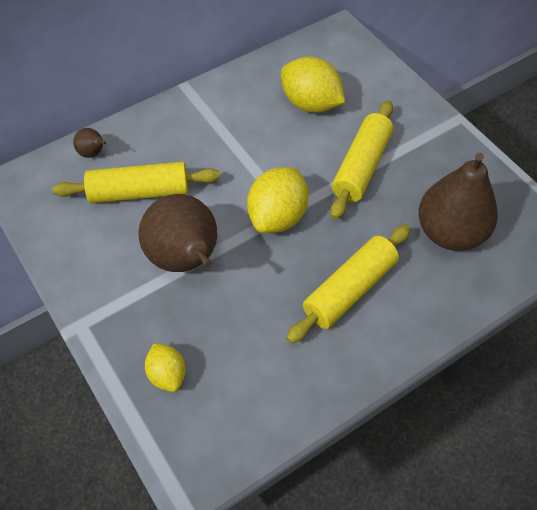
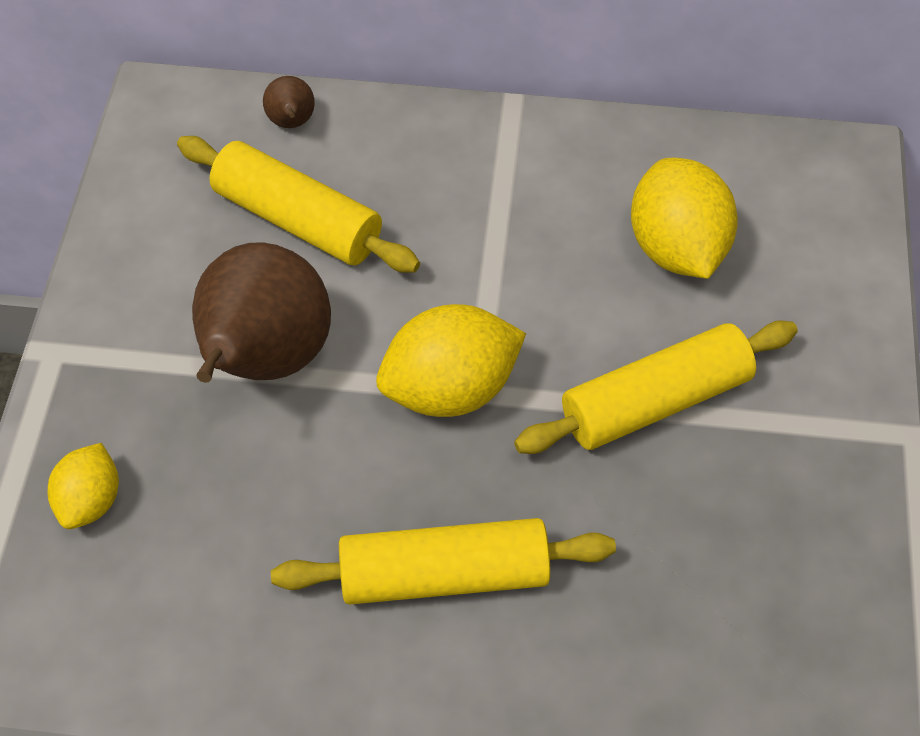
camera: 40 degrees right, 0 degrees up
brown pear [418,153,498,251] -> none

